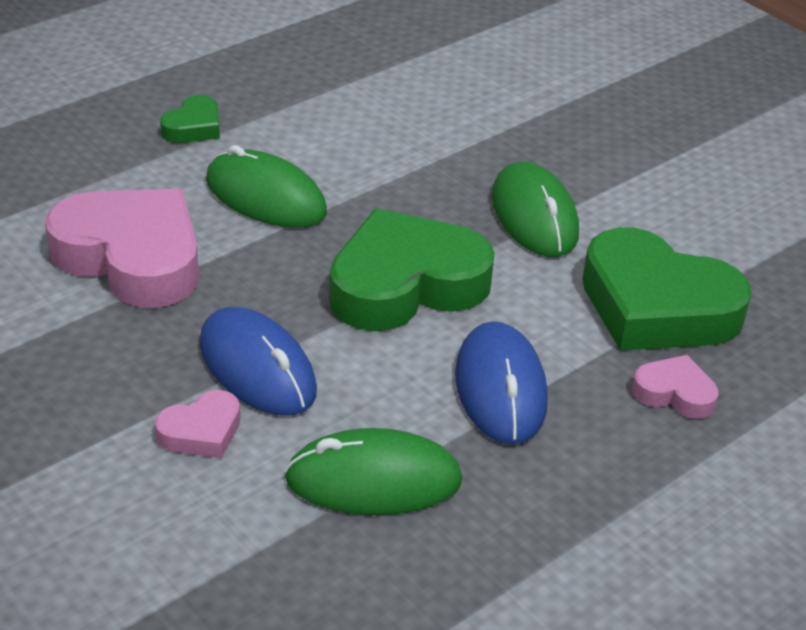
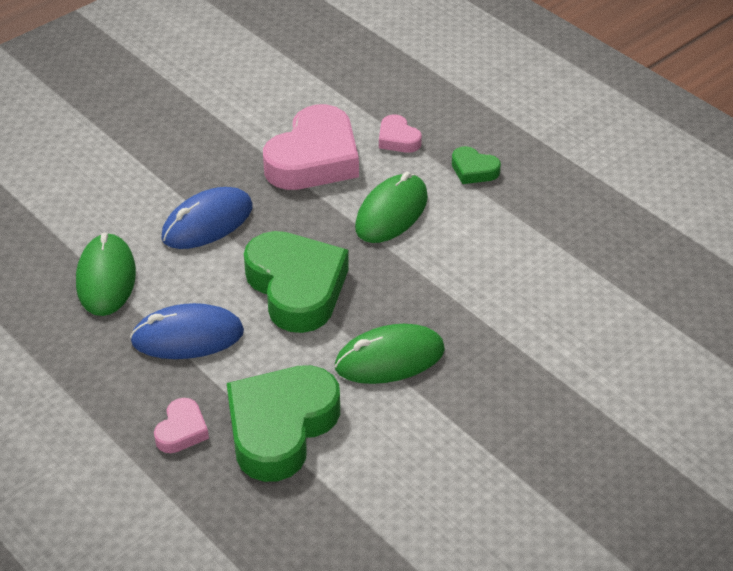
camera: 90 degrees right, 5 degrees up
pink heart [155,390,240,458] -> pink heart moved to [379,114,422,153]

